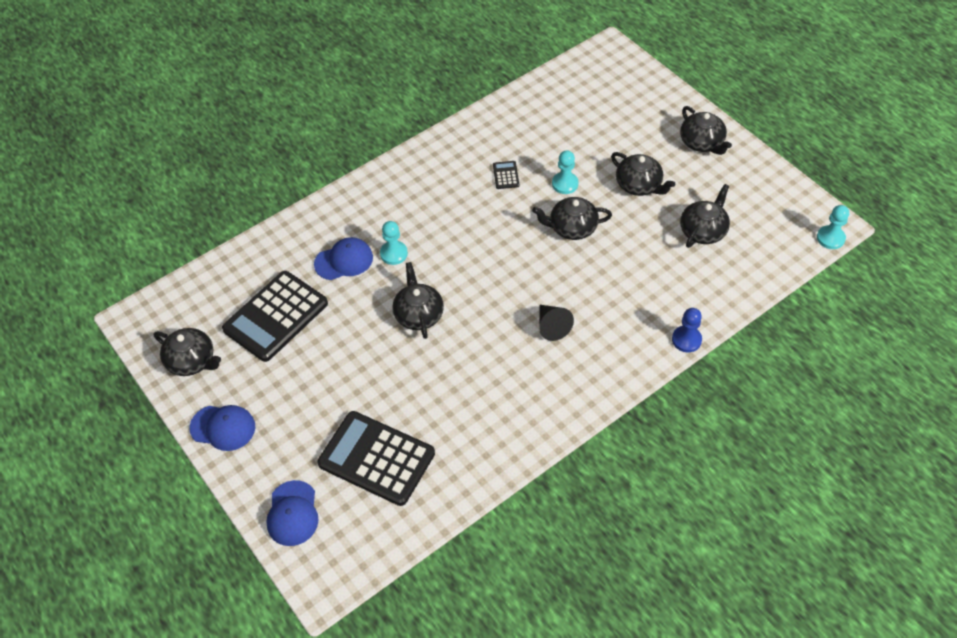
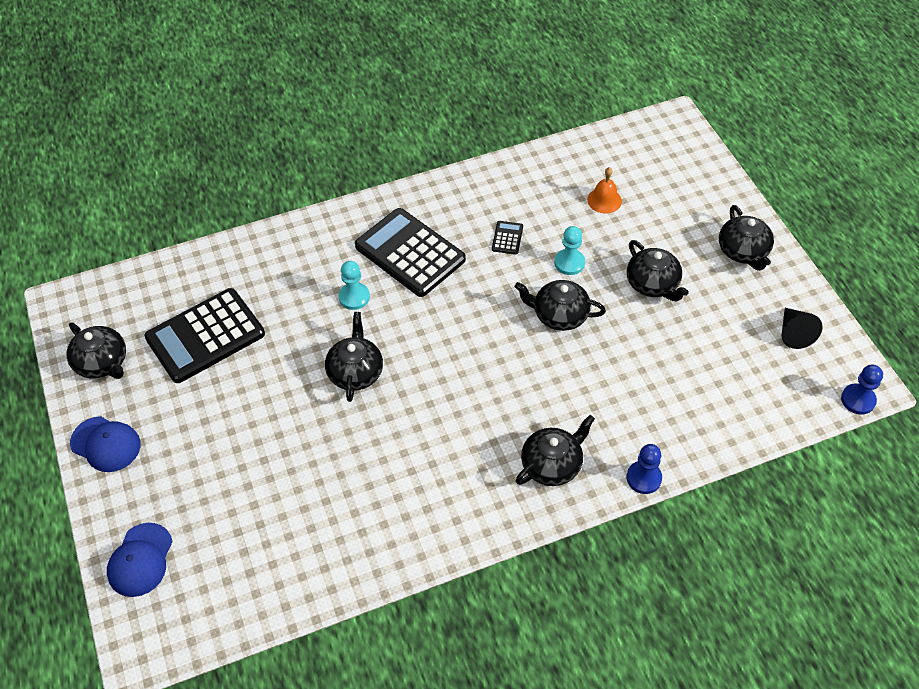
camera: 15 degrees right, 0 degrees up
blue cap [314,237,373,280] -> none
black calculator [317,411,435,506] -> black calculator moved to [355,208,466,297]
black cone [539,305,574,341] -> black cone moved to [781,308,822,349]
black teapot [680,184,730,248] -> black teapot moved to [516,415,595,486]
turquoise pawn [817,205,849,249] -> blue pawn [841,365,883,415]
none -> orange bell [587,167,622,214]

